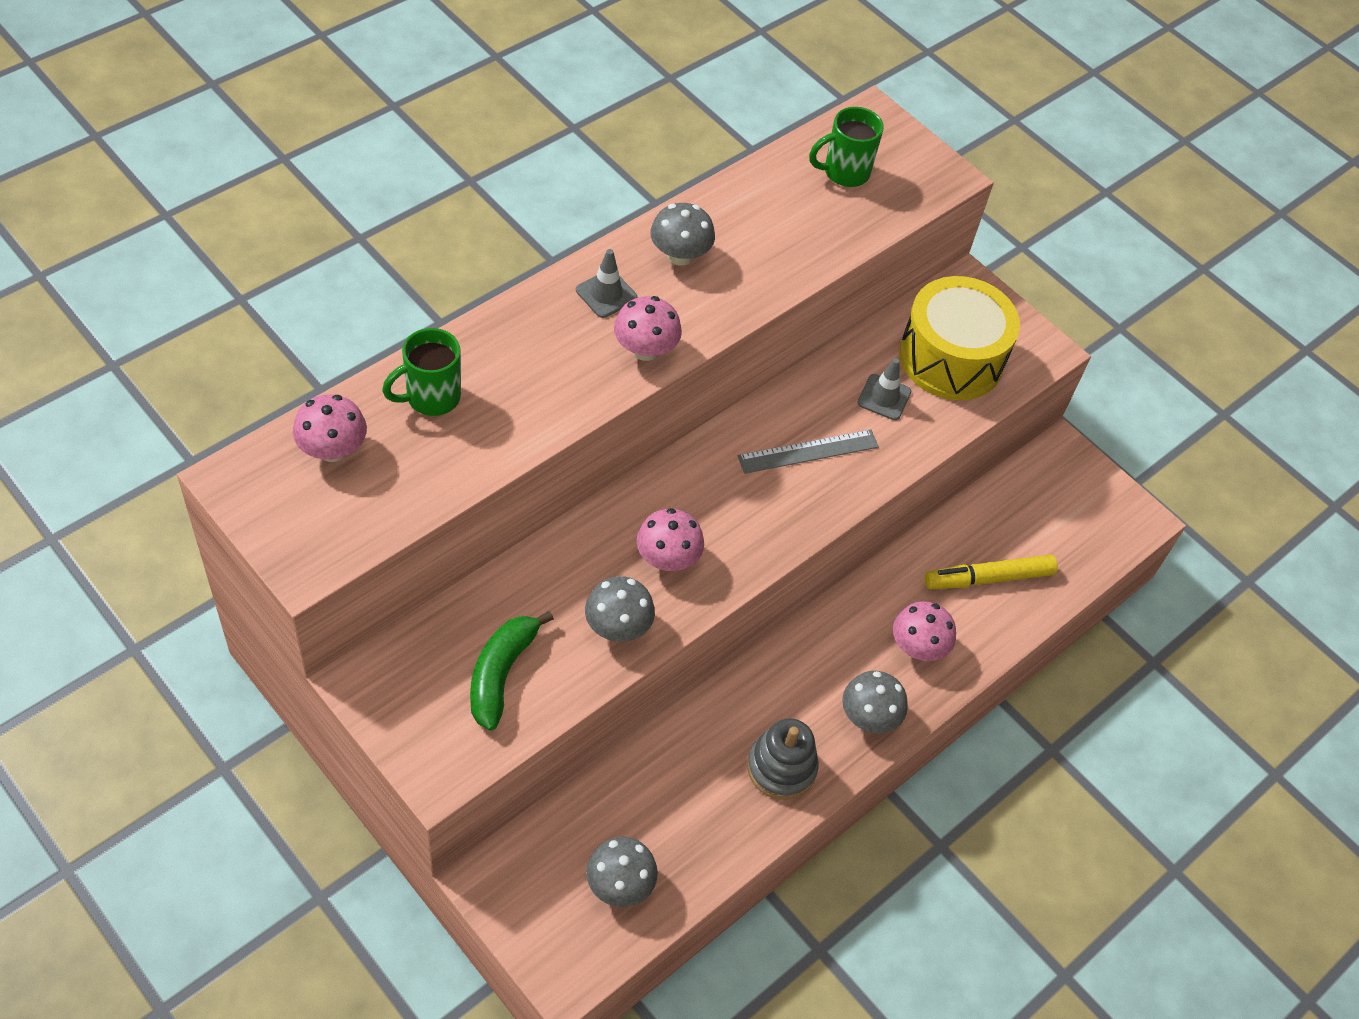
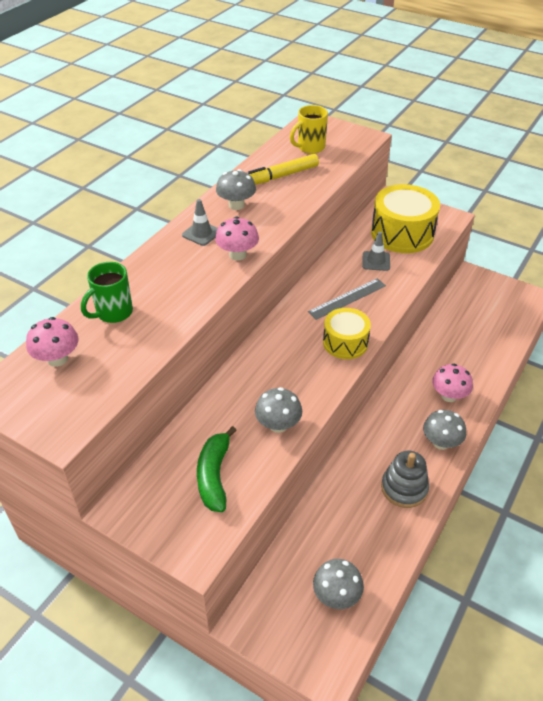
camera: 10 degrees left, 10 degrees down
pink mushroom [636,508,704,571] -> none
green mug [809,107,884,187] -> yellow mug [290,105,328,154]
yellow marker [925,555,1058,589] -> yellow marker moved to [248,154,319,185]
none -> yellow drum [323,308,371,359]

